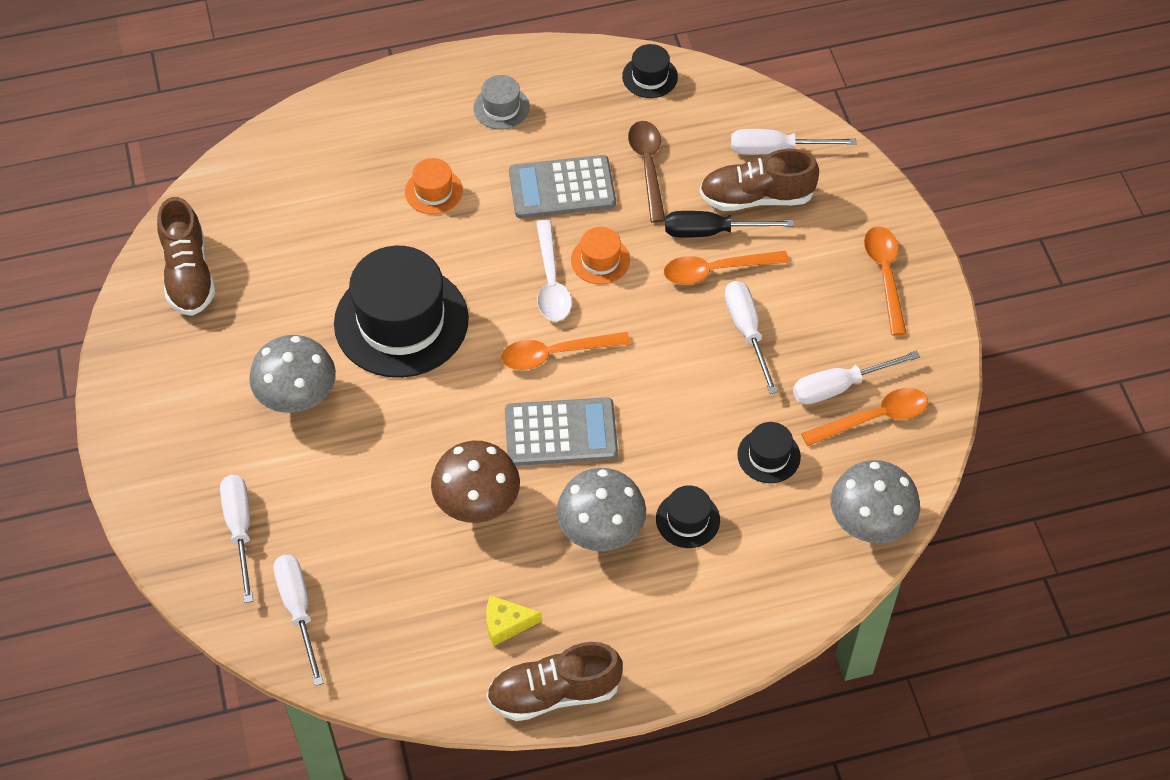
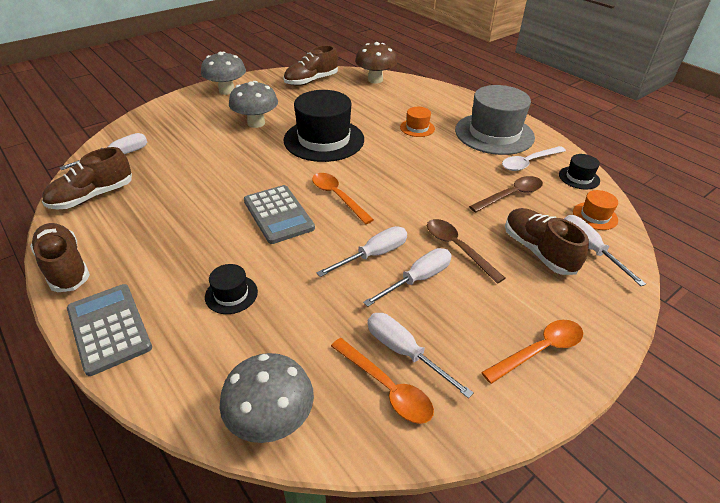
camera: 65 degrees right, 15 degrees down
white screwdriver [220,475,253,603] -> white screwdriver moved to [316,226,407,277]
brown mushroom [431,441,520,523] -> brown mushroom moved to [355,42,397,84]
grey hat [473,75,530,129] -> grey hat [455,85,535,155], size x2.22
yellow cheese [486,595,542,646] -> none
grey calculator [509,155,616,218] -> grey calculator moved to [67,284,152,376]
white spoon [536,220,572,321] -> white spoon moved to [502,146,566,171]
grey mushroom [557,468,646,551] -> grey mushroom moved to [201,52,246,95]
orange hat [571,227,630,284] -> orange hat moved to [573,190,618,230]
orange spoon [664,251,789,285] -> brown spoon [427,219,505,284]
black screwdriver [665,211,794,238] -> none
black hat [737,422,801,483] -> none
none -> brown shoe [42,147,132,210]

